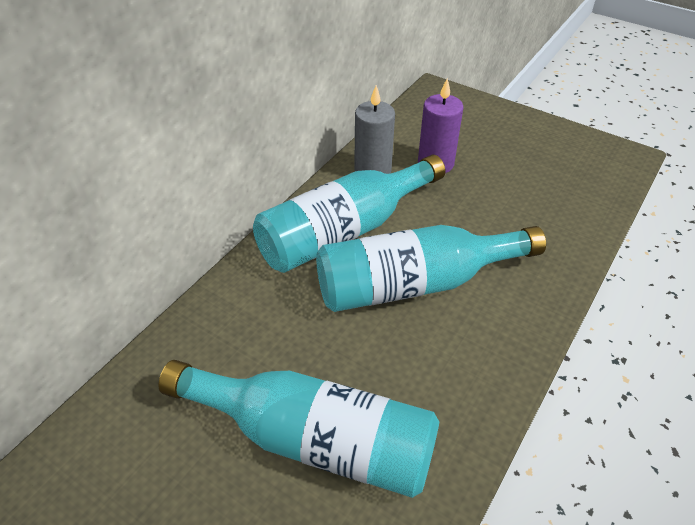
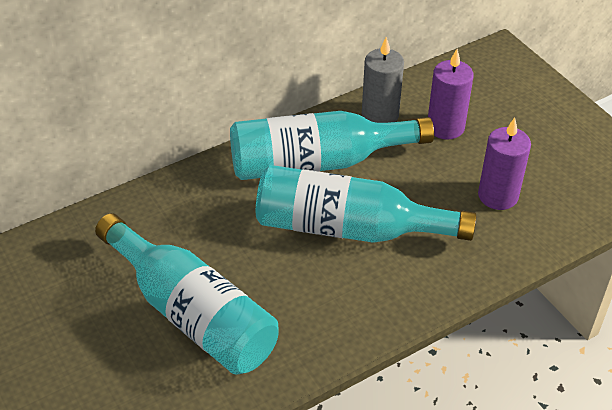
camera: 25 degrees right, 0 degrees up
none -> purple candle [478,117,531,210]

